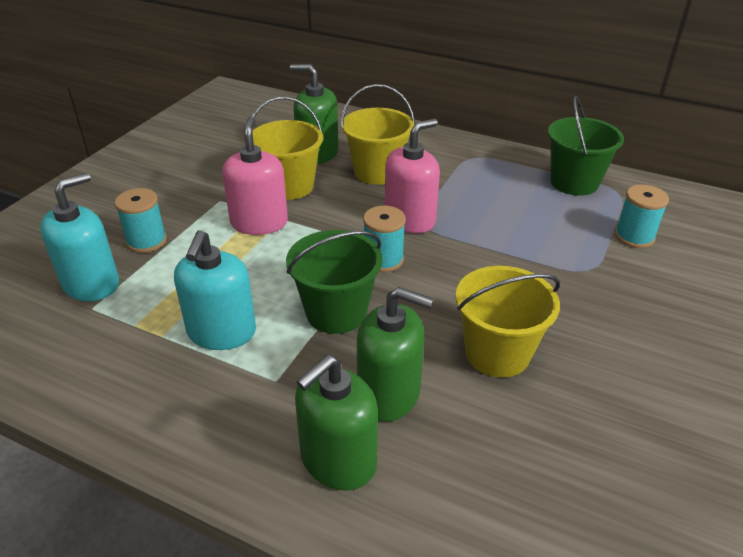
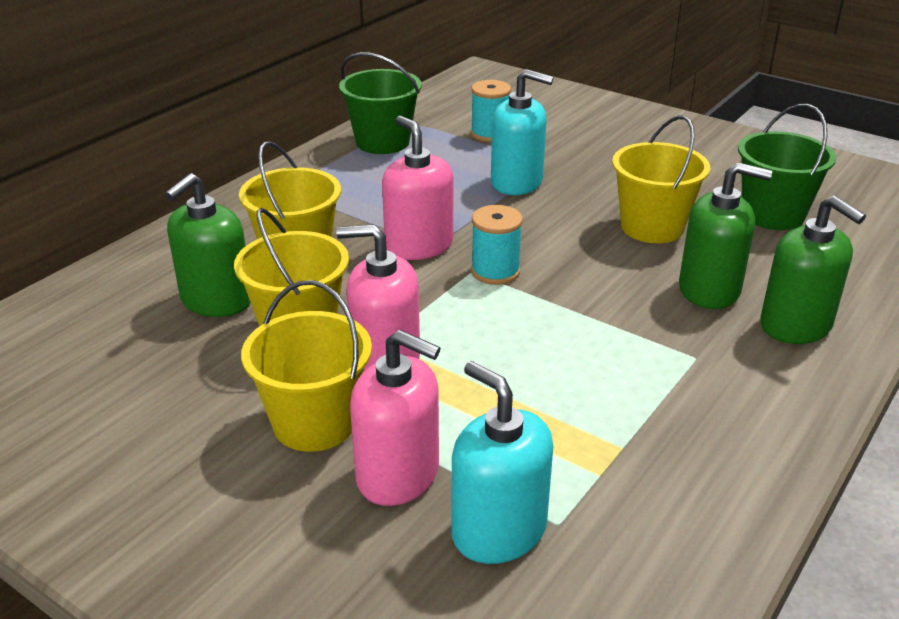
camera: 80 degrees left, 5 degrees down
turquoise spool [115,188,167,253] -> pink soap dispenser [350,330,440,506]
turquoise soap dispenser [174,230,256,350] -> turquoise soap dispenser moved to [491,69,554,195]
green bucket [286,230,383,334] -> green bucket moved to [738,104,836,230]
green soap dispenser [357,287,433,422] -> green soap dispenser turned 75 degrees clockwise [679,162,772,309]
none -> yellow bucket [241,280,372,452]

